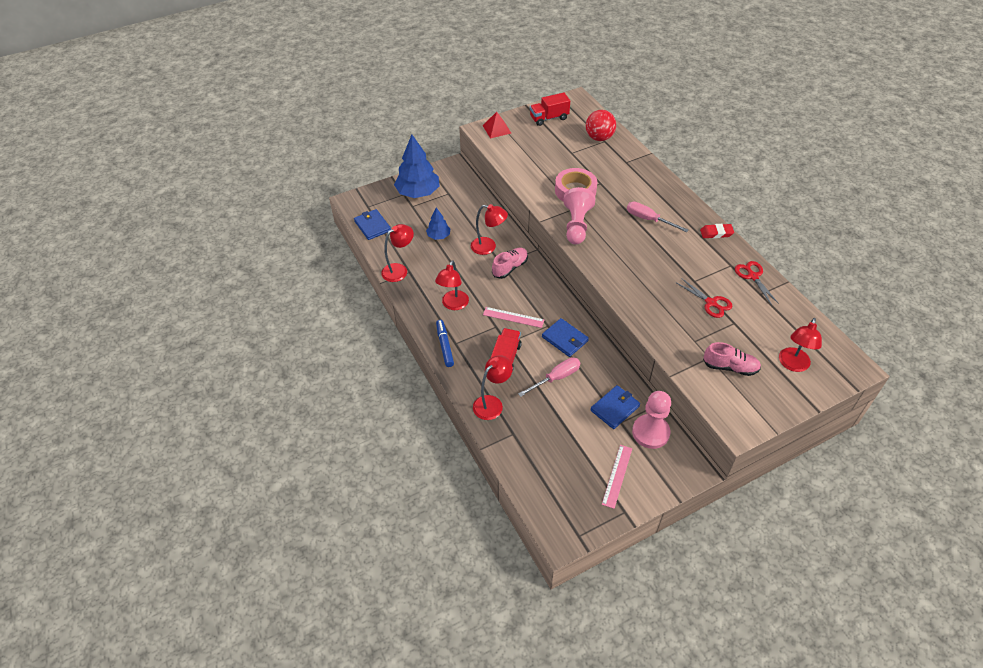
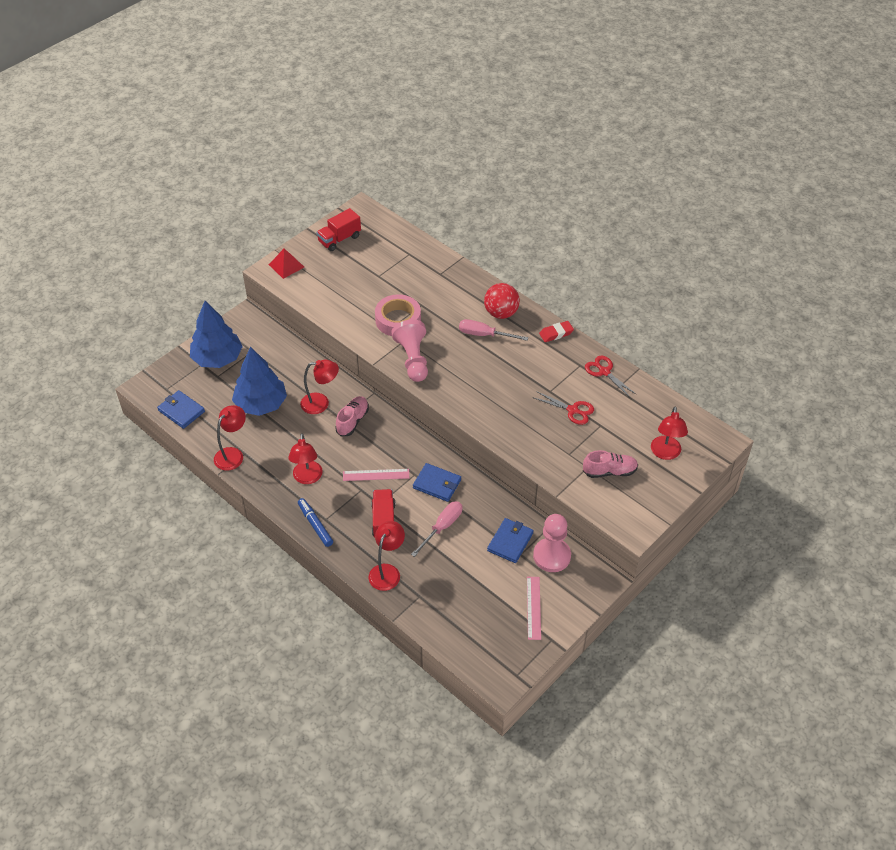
camera: 20 degrees left, 0 degrees up
blue tree [426,207,450,240] -> blue tree [232,347,287,416], size x1.95
red ball [586,110,616,141] -> red ball moved to [484,283,520,319]

